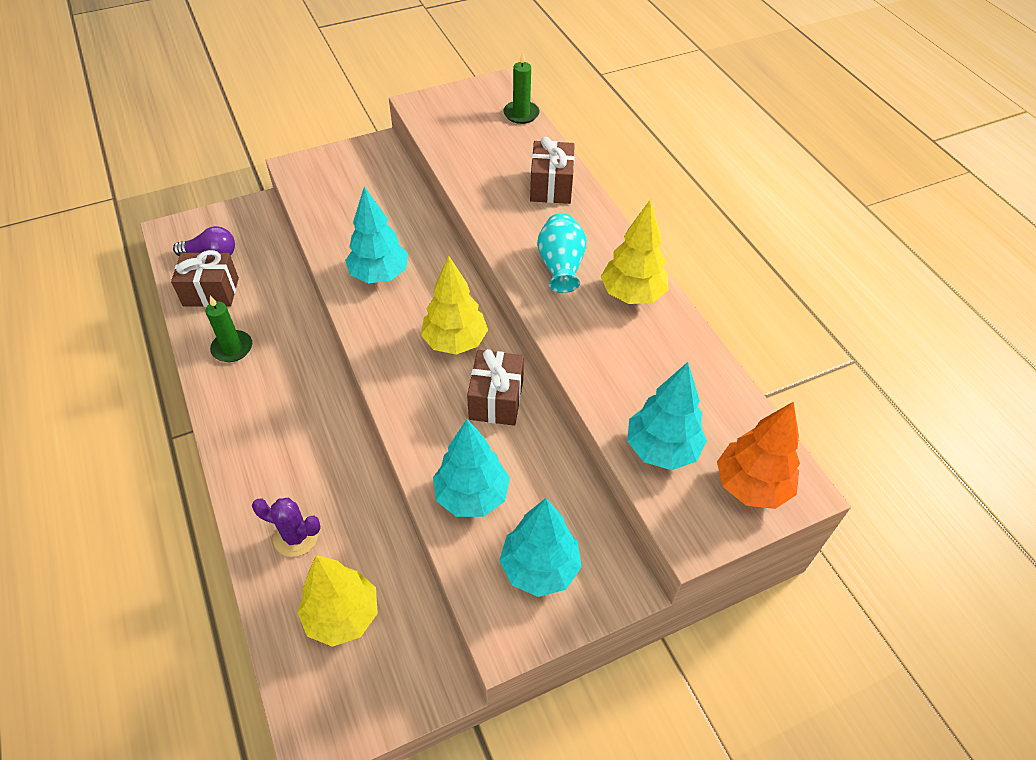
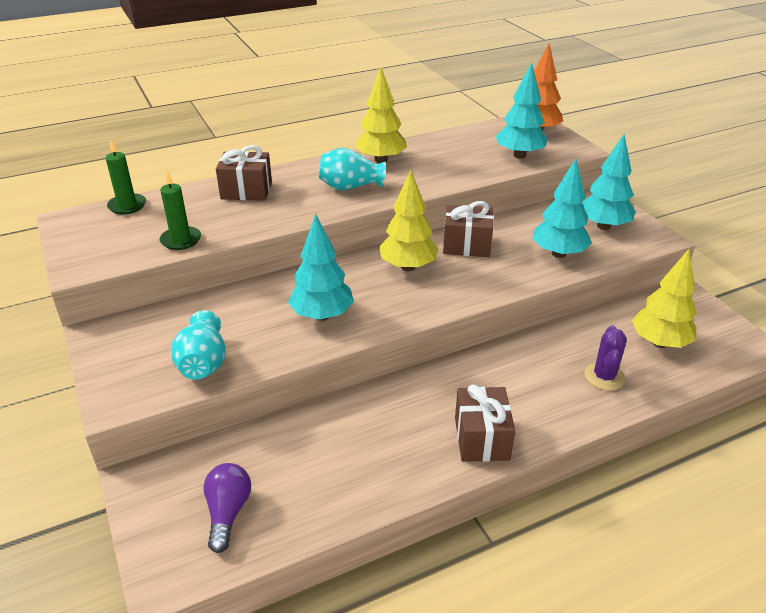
camera: 90 degrees left, 15 degrees down
brown gift [171,250,239,307] -> brown gift moved to [455,384,515,462]
green candle [205,296,252,362] -> green candle moved to [160,172,201,250]
none -> turquoise vase [171,310,226,380]

